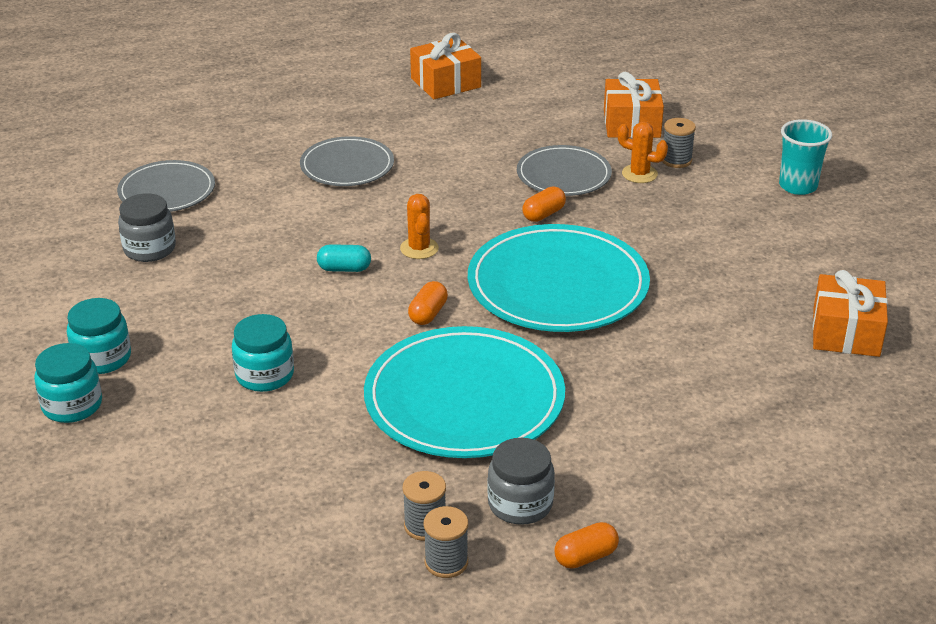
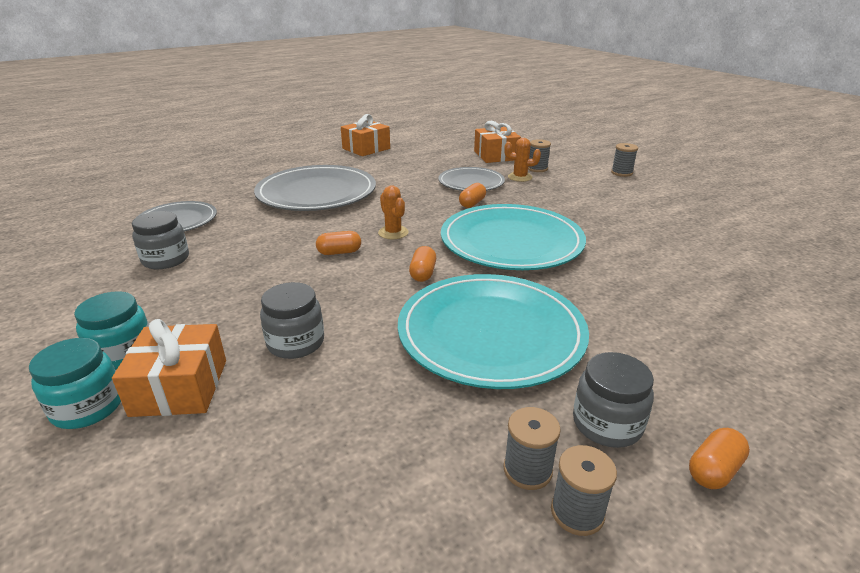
camera: 15 degrees left, 5 degrees down
turquoise jar [232,314,294,392] -> grey jar [260,282,324,359]
grey plate [300,136,394,186] -> grey plate [254,165,376,211], size x1.72
turquoise capsule [317,244,371,272] -> orange capsule [316,231,361,255]
turquoise cup [779,119,832,195] -> grey spool [611,143,638,177]
orange gift [813,270,888,357] -> orange gift moved to [112,319,226,417]

